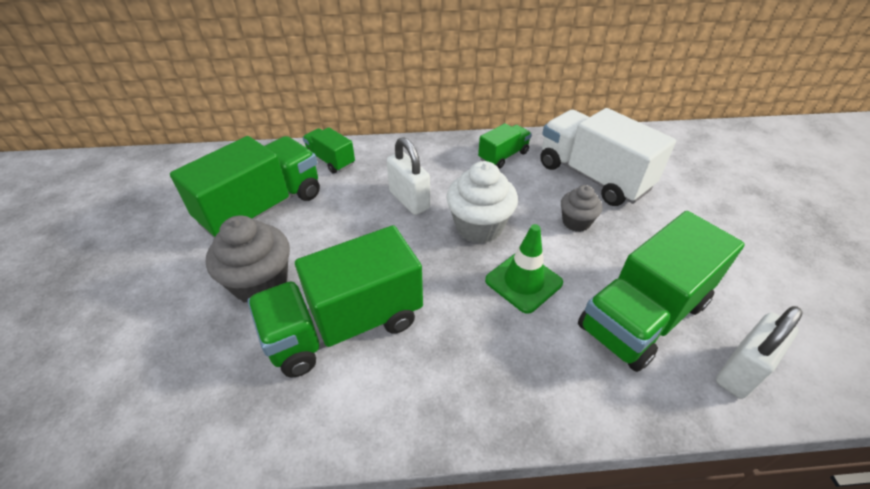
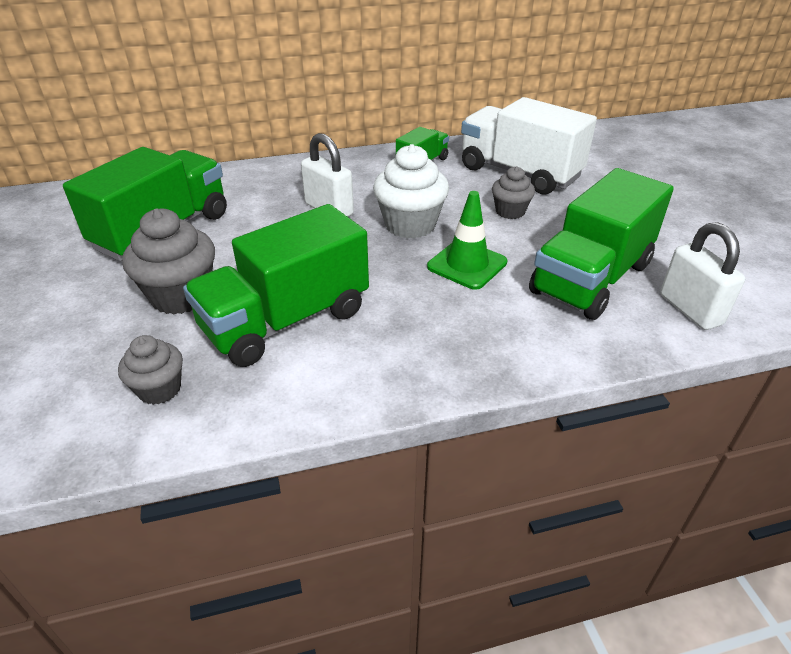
camera: 10 degrees left, 5 degrees down
green truck [302,127,355,174] -> none
white padlock [716,306,803,399] -> white padlock turned 60 degrees counterclockwise [660,222,745,330]
none -> grey cupcake [118,335,183,405]

